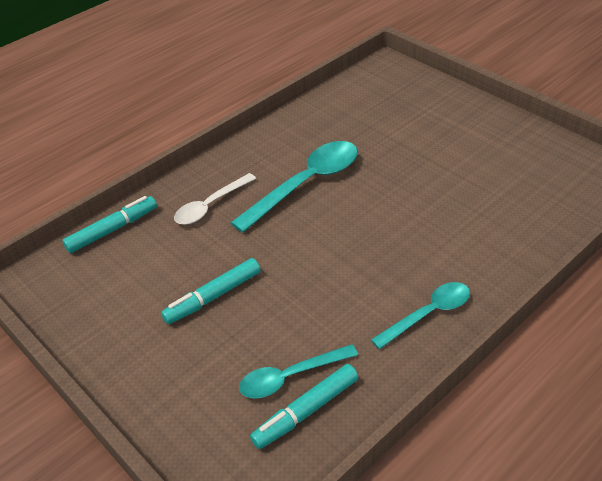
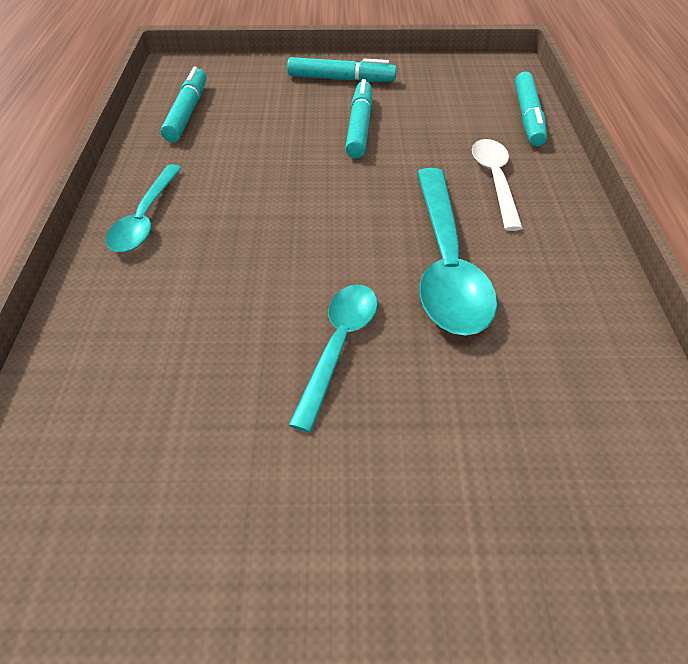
camera: 130 degrees right, 5 degrees up
turquoise spoon [239,344,358,398] -> turquoise spoon moved to [289,284,378,432]
none -> turquoise marker [287,57,397,82]

